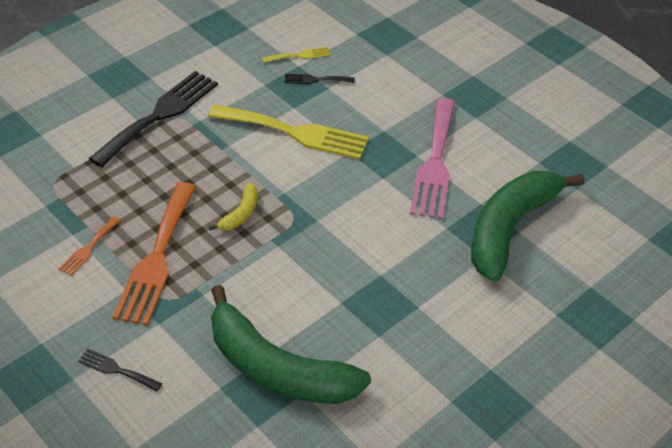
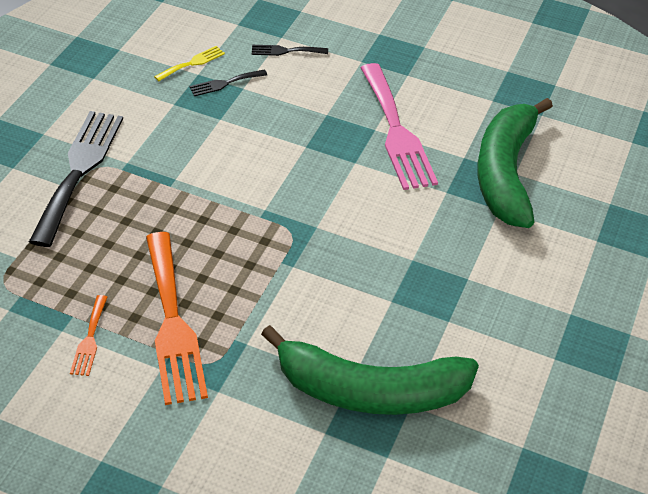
camera: 25 degrees left, 0 degrees up
black fork [78,348,162,392] -> black fork moved to [252,45,328,56]
yellow fork [208,104,369,159] -> none
yellow banana [209,183,258,231] -> none

